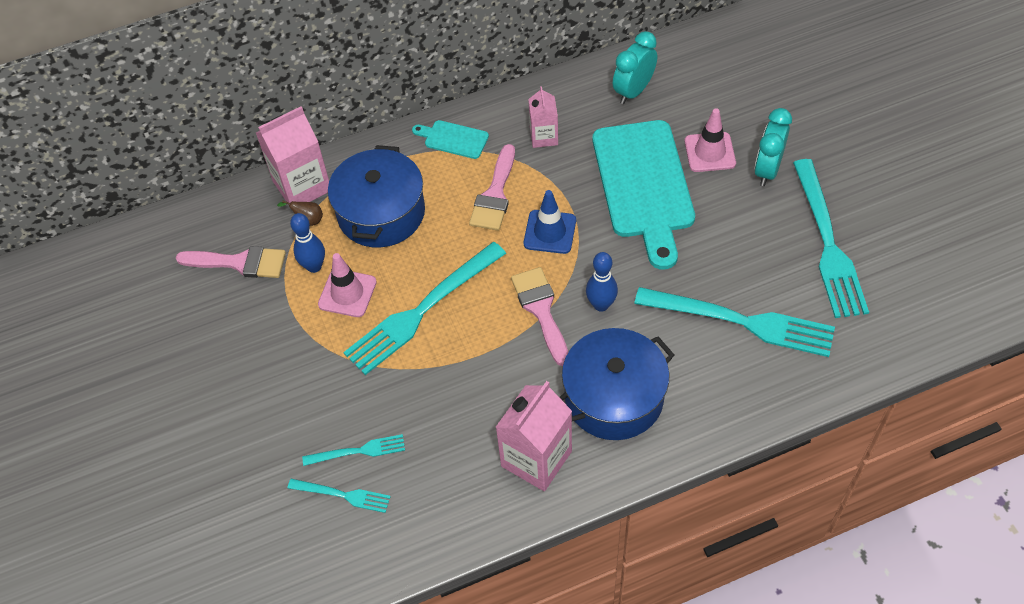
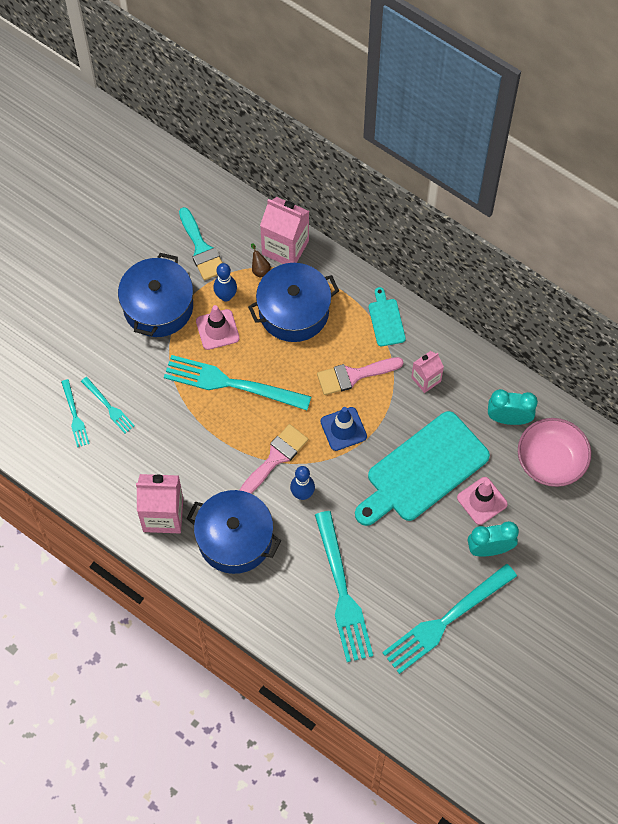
camera: 55 degrees right, 10 degrees up
pink brush [176,246,286,278] -> turquoise brush [179,207,222,280]
none -> blue pot [118,253,193,337]
none -> pink bowl [518,418,591,487]

